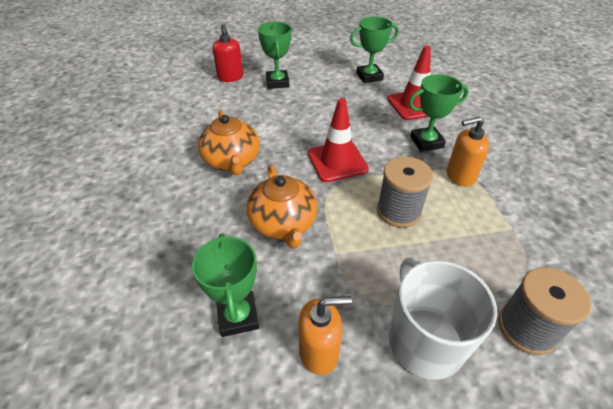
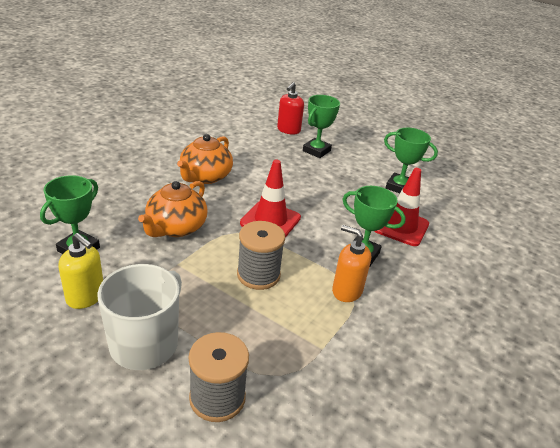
camera: 40 degrees right, 10 degrees down
orange soap dispenser [298,296,352,375] -> yellow soap dispenser [59,233,103,309]

